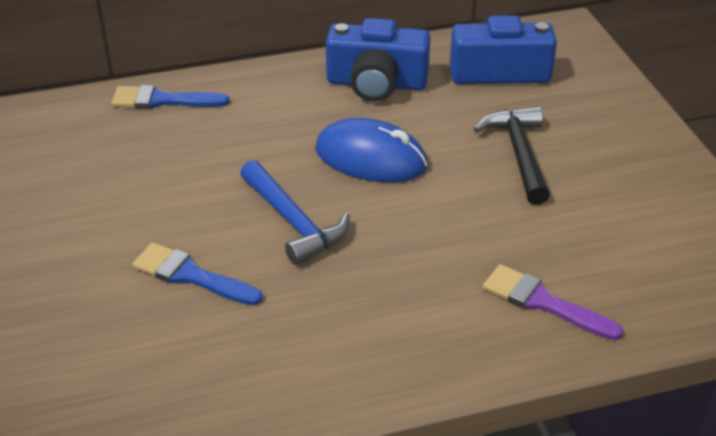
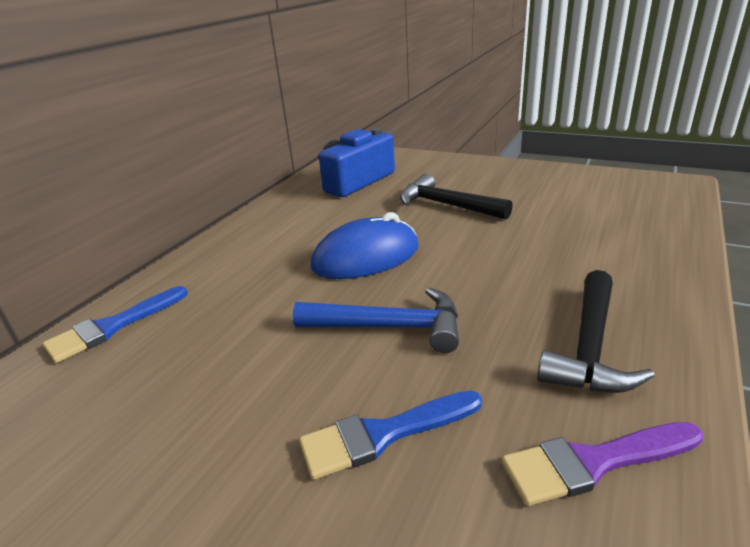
camera: 45 degrees left, 10 degrees down
blue camera [326,18,431,101] -> none
purple brush [483,264,623,340] -> purple brush moved to [501,422,703,506]
none -> black hammer [537,270,655,393]

